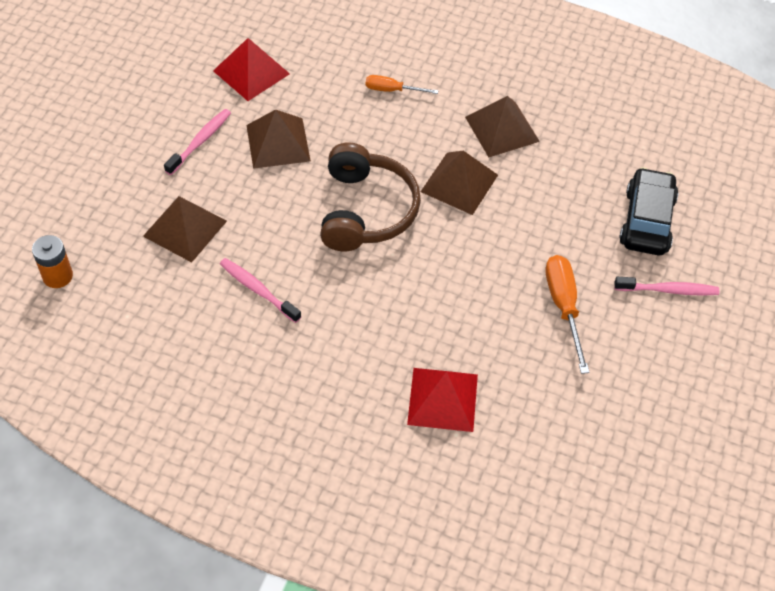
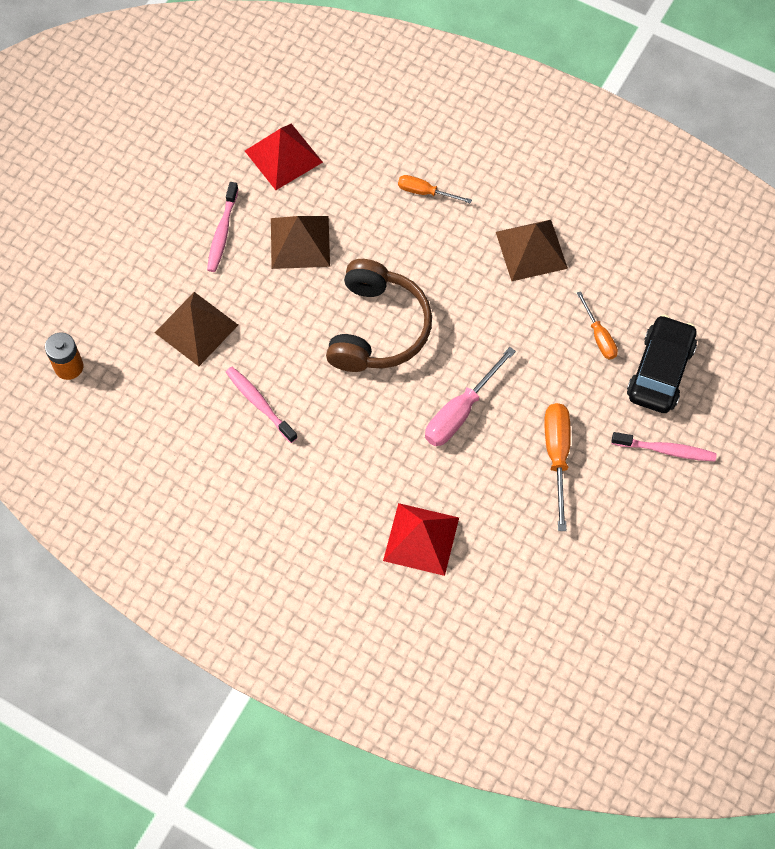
camera: 10 degrees right, 10 degrees up
pink toothbrush [164,109,231,175] -> pink toothbrush turned 150 degrees clockwise [207,182,238,272]
brown pyramid [420,151,498,215] -> none
none -> pink screwdriver [425,347,516,446]
none -> orange screwdriver [577,291,618,359]

